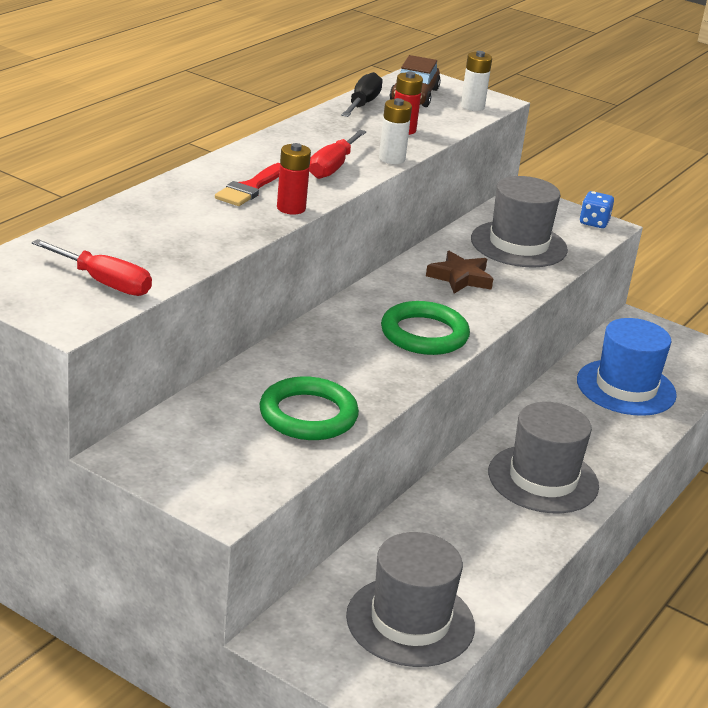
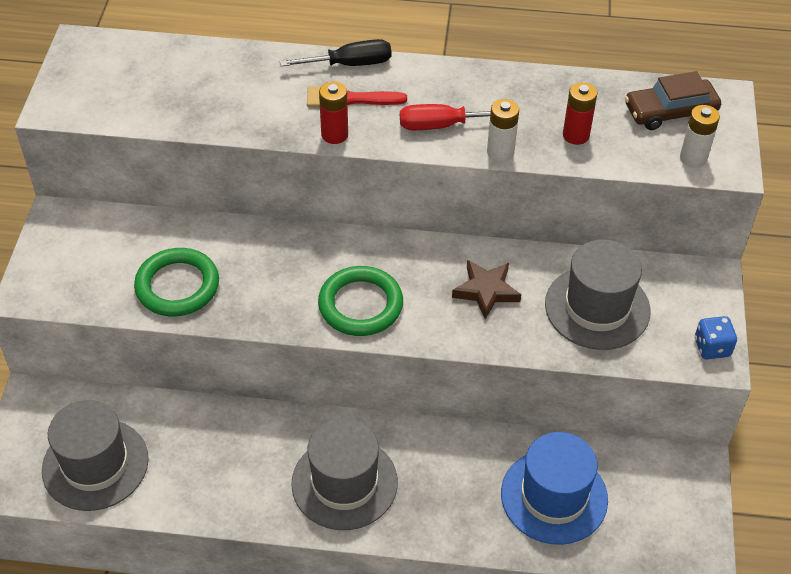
camera: 65 degrees right, 20 degrees up
red screwdriver [32,239,152,296] -> none
black screwdriver [341,72,383,117] -> black screwdriver moved to [280,39,392,67]

